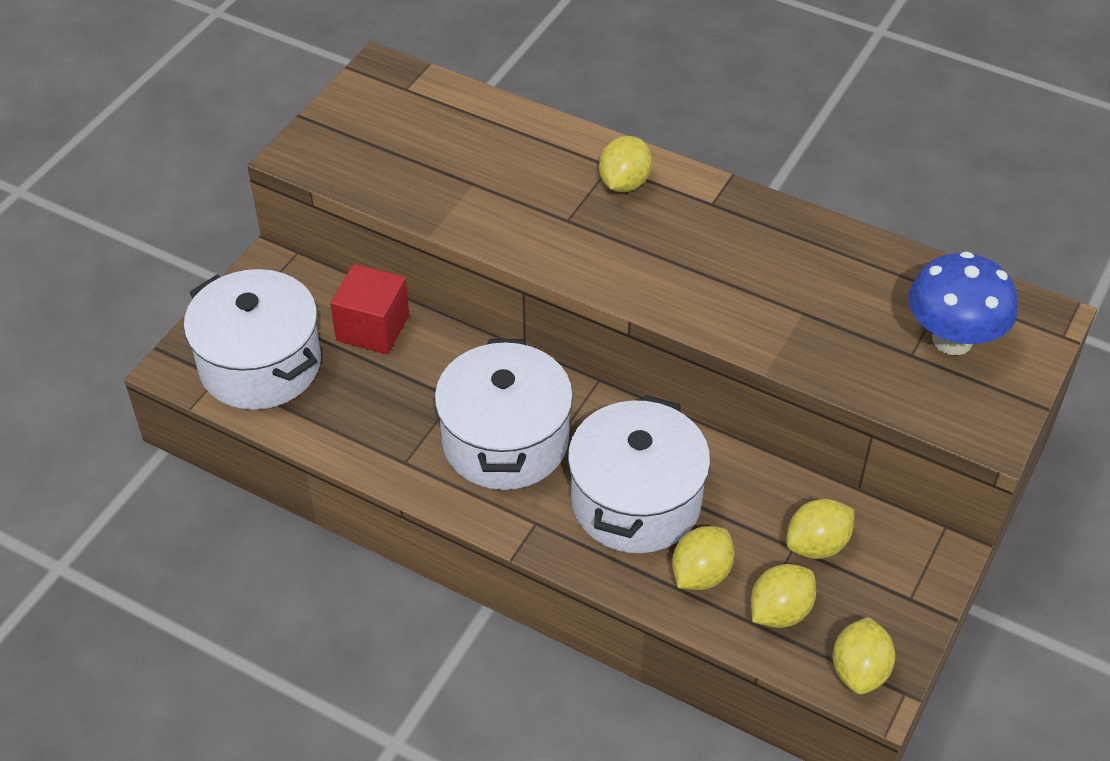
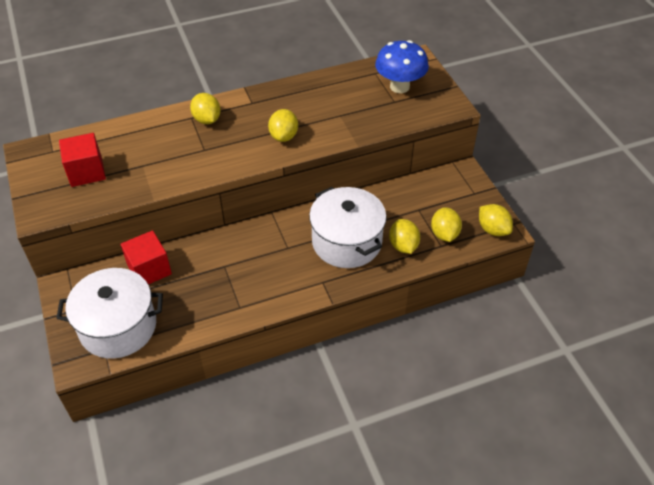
camera: 50 degrees left, 0 degrees up
white pot [435,339,573,490] -> none
yellow lemon [786,499,854,559] -> yellow lemon moved to [268,109,298,142]
none -> red cube [59,133,106,187]

